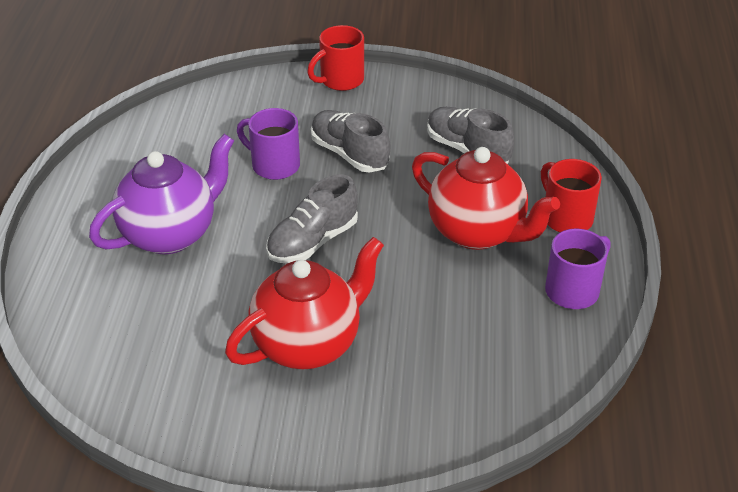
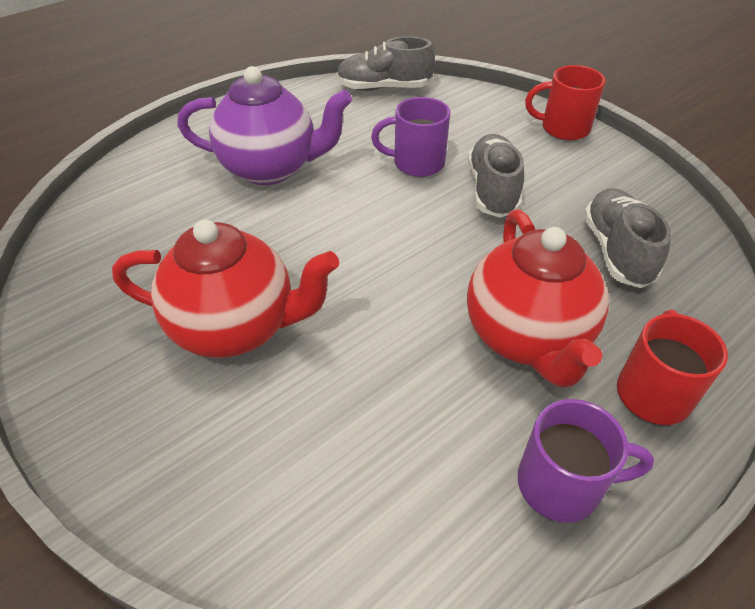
camera: 45 degrees right, 5 degrees up
purple mug [237,108,300,180] -> purple mug turned 75 degrees counterclockwise [371,97,450,177]
grey shoe [266,174,358,263] -> grey shoe moved to [337,36,435,91]

